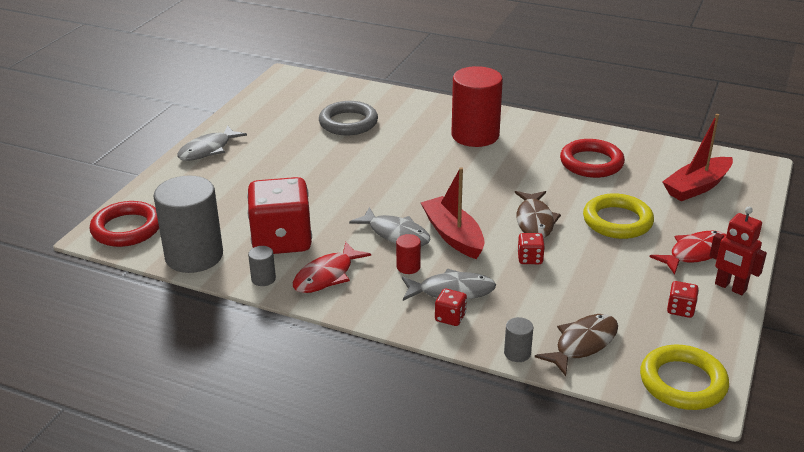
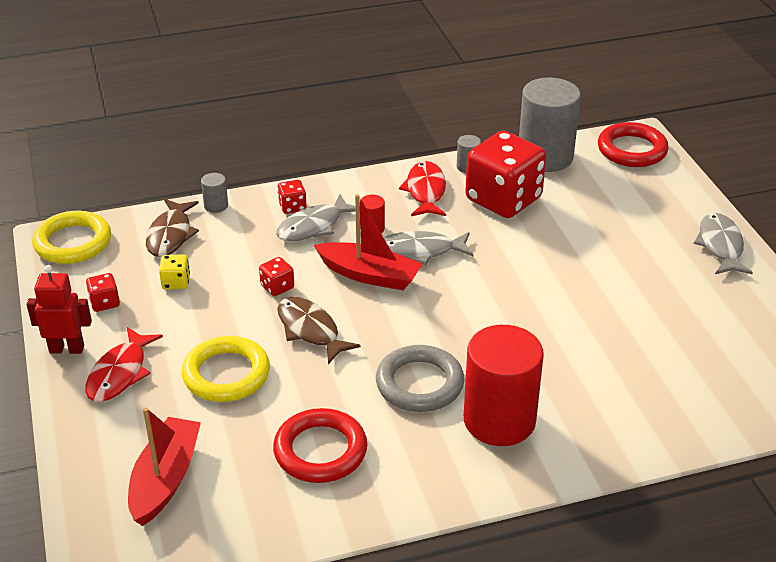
camera: 140 degrees right, 5 degrees up
grey ring [319,101,378,136] -> grey ring moved to [376,345,465,412]
none -> yellow dice [159,254,190,289]

